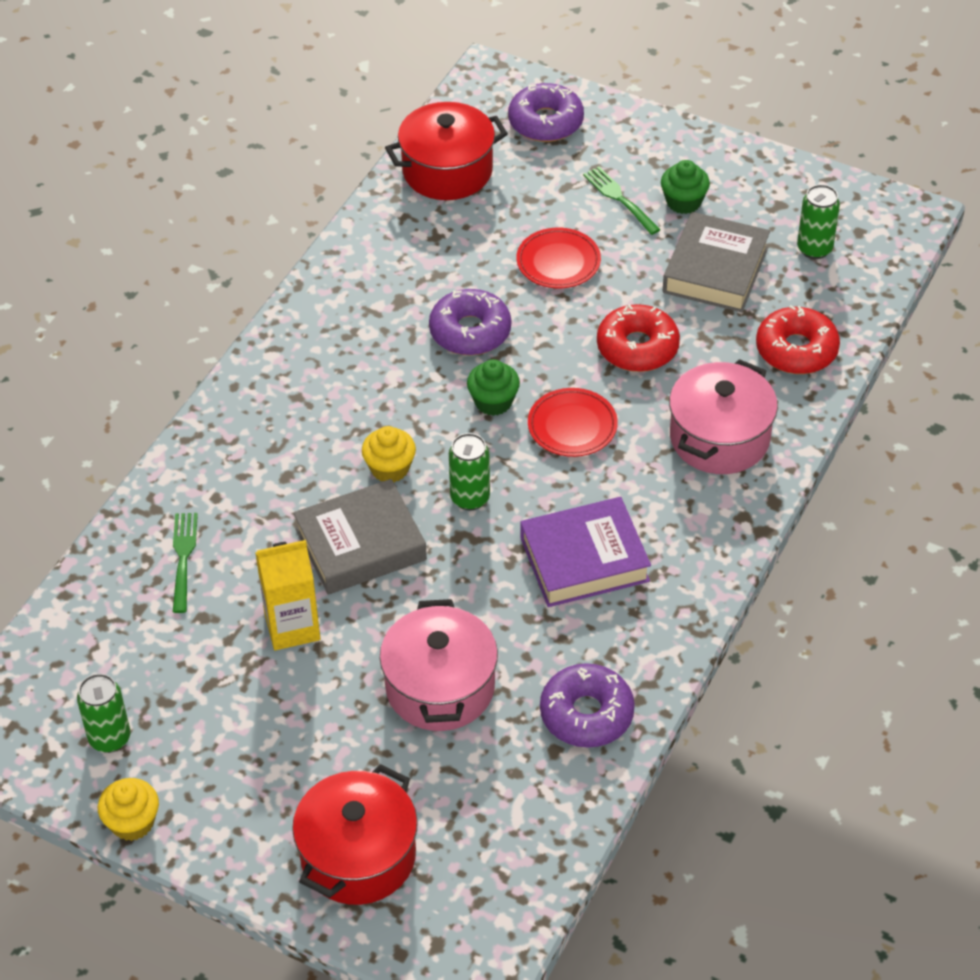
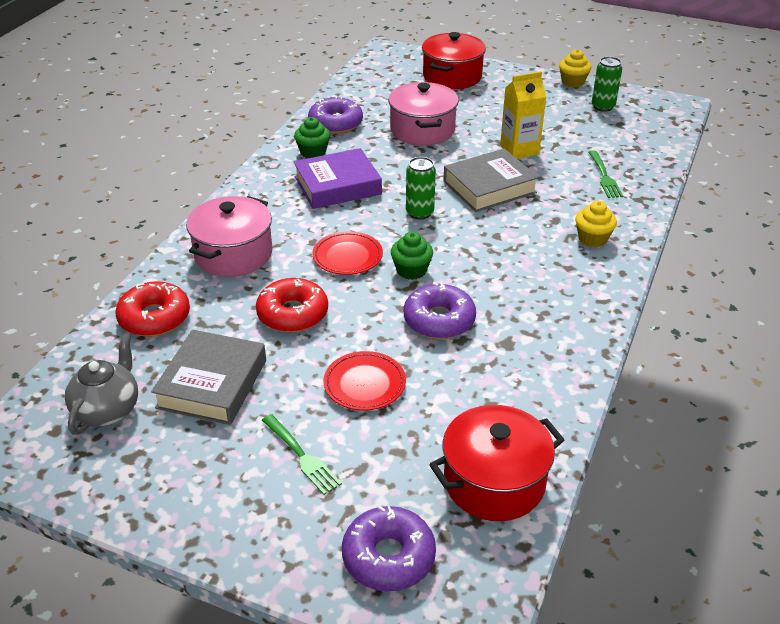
camera: 175 degrees right, 10 degrees down
yellow cupcake [362,426,416,483] -> yellow cupcake moved to [575,201,617,247]
green cupcake [661,160,710,214] -> green cupcake moved to [294,117,330,158]
green can [797,184,840,259] -> grey teapot [65,333,138,435]

